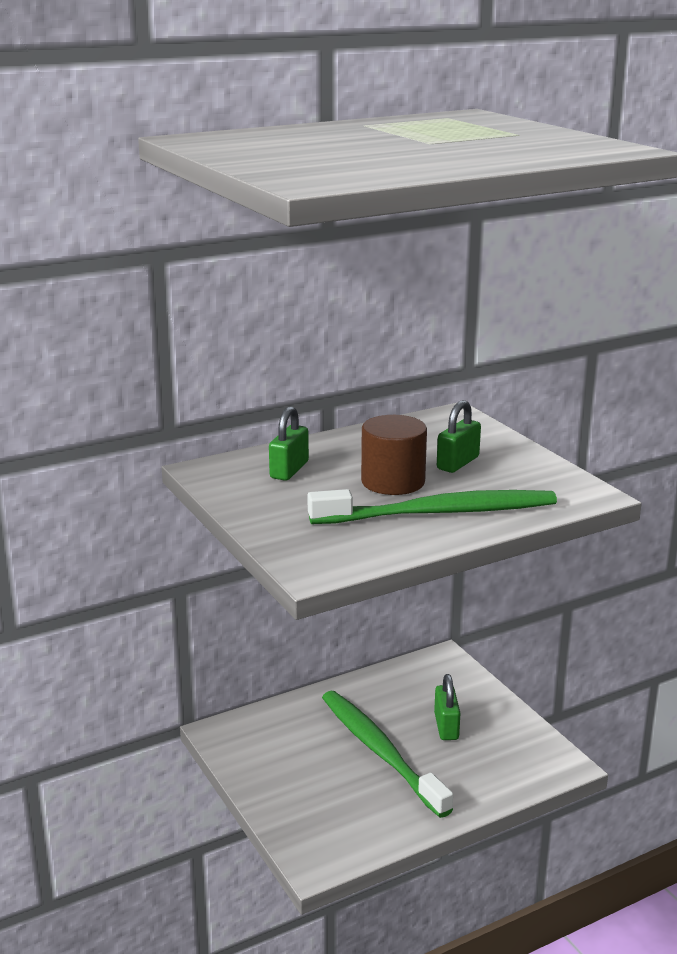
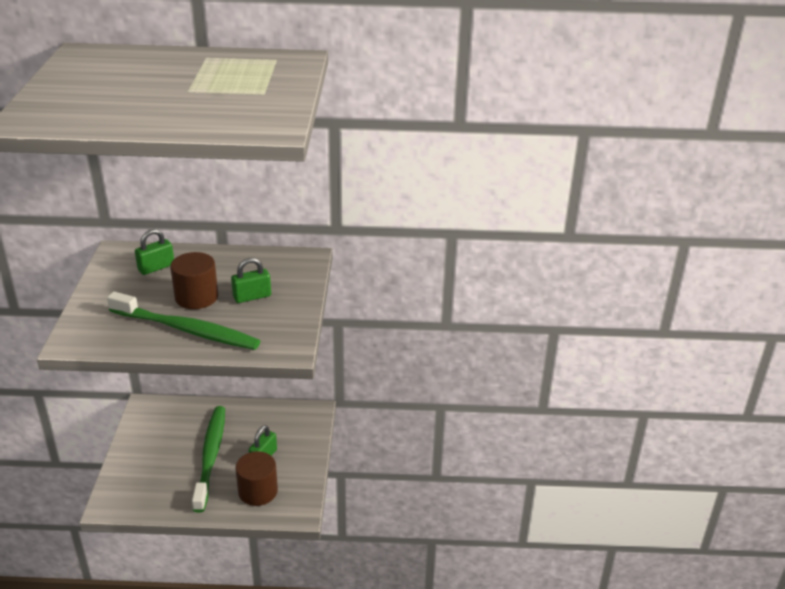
camera: 30 degrees right, 10 degrees up
none -> brown cylinder [236,451,278,506]

